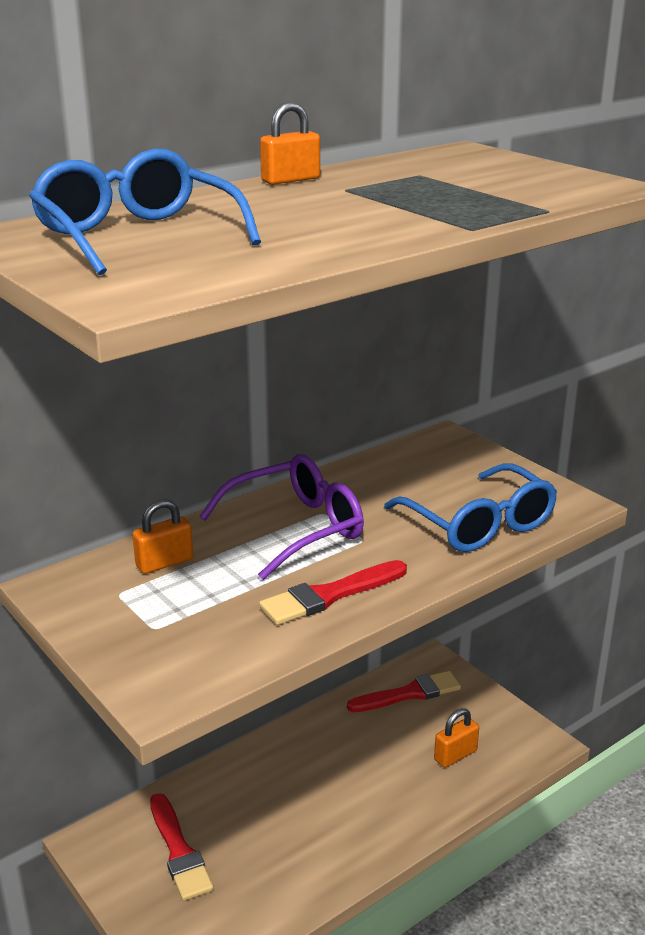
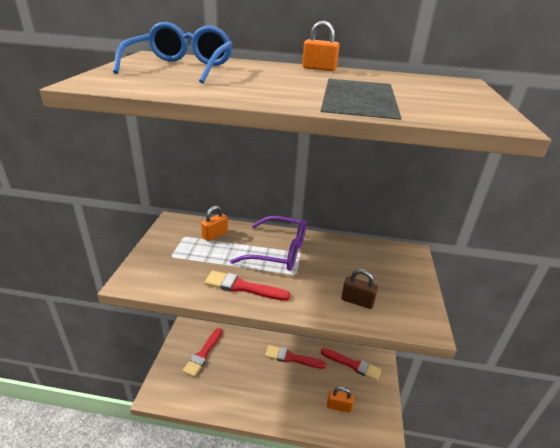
camera: 45 degrees right, 5 degrees up
orange padlock [132,499,193,574] -> orange padlock turned 60 degrees counterclockwise [201,206,228,241]
blue glasses [384,463,557,552] -> brown padlock [341,269,378,309]
none -> red brush [265,345,326,369]

